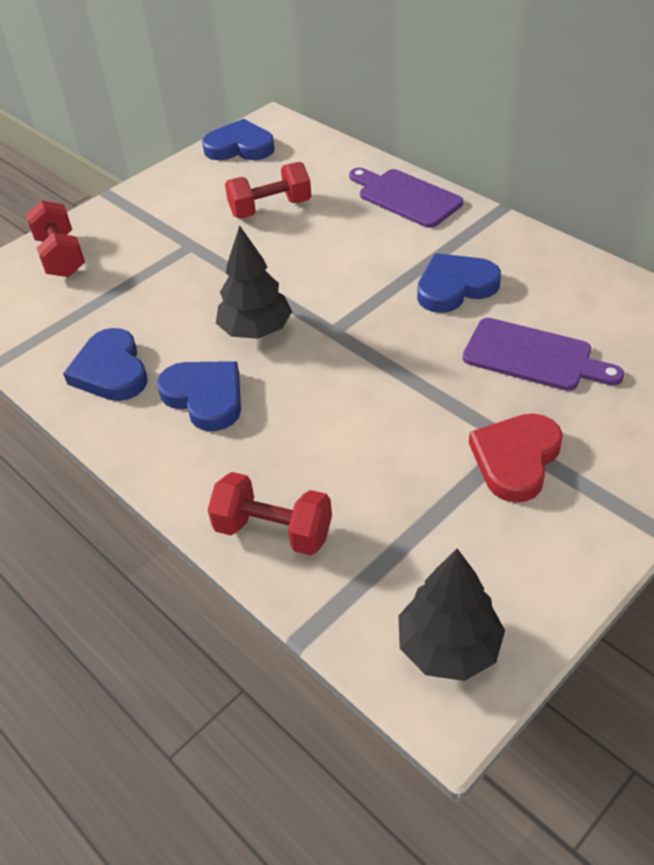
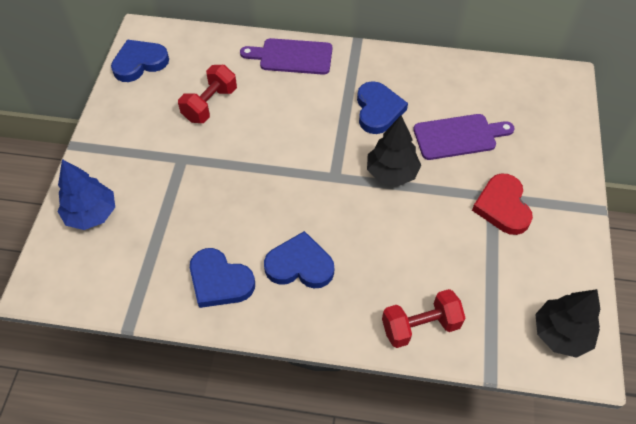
camera: 40 degrees left, 10 degrees up
red dumbbell [26,200,85,277] -> blue tree [58,159,115,230]
black tree [216,225,292,339] -> black tree moved to [367,115,421,186]
blue heart [417,253,501,313] -> blue heart turned 150 degrees clockwise [357,81,408,134]

